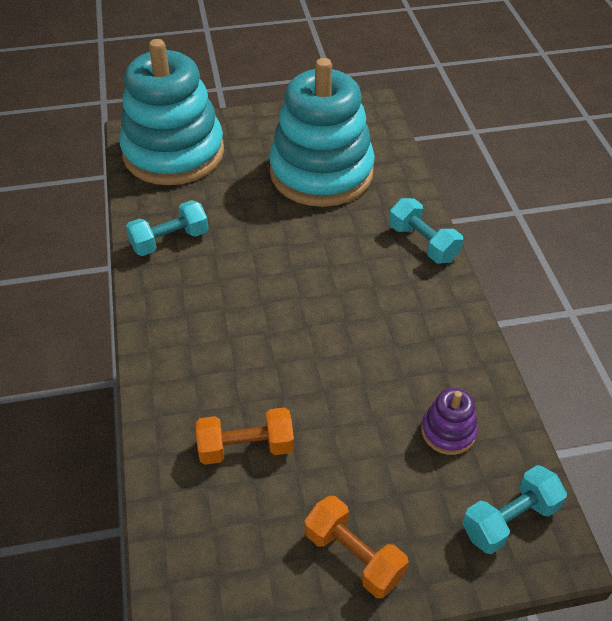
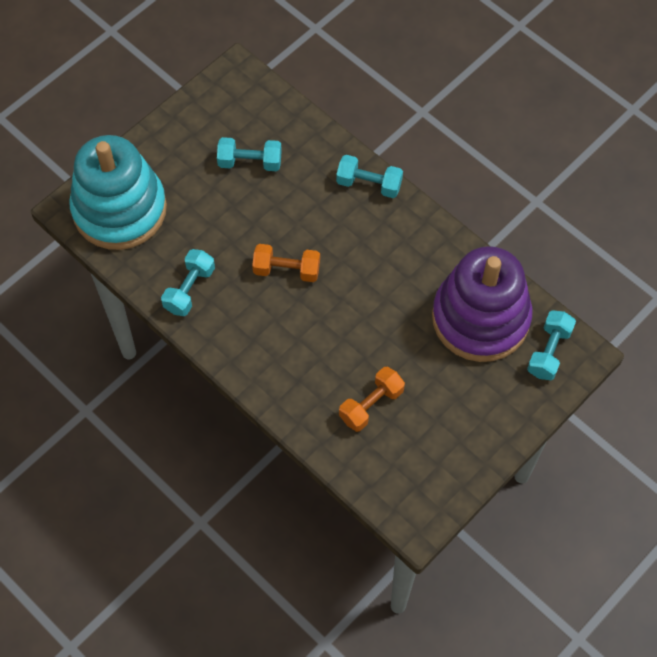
camera: 35 degrees left, 15 degrees up
turquoise stacking toy [269,58,375,207] -> turquoise dumbbell [217,137,282,171]
orange dumbbell [304,496,409,598] -> orange dumbbell moved to [252,244,320,282]
purple stacking toy [421,388,478,455] -> purple stacking toy [432,246,532,362], size x2.50

